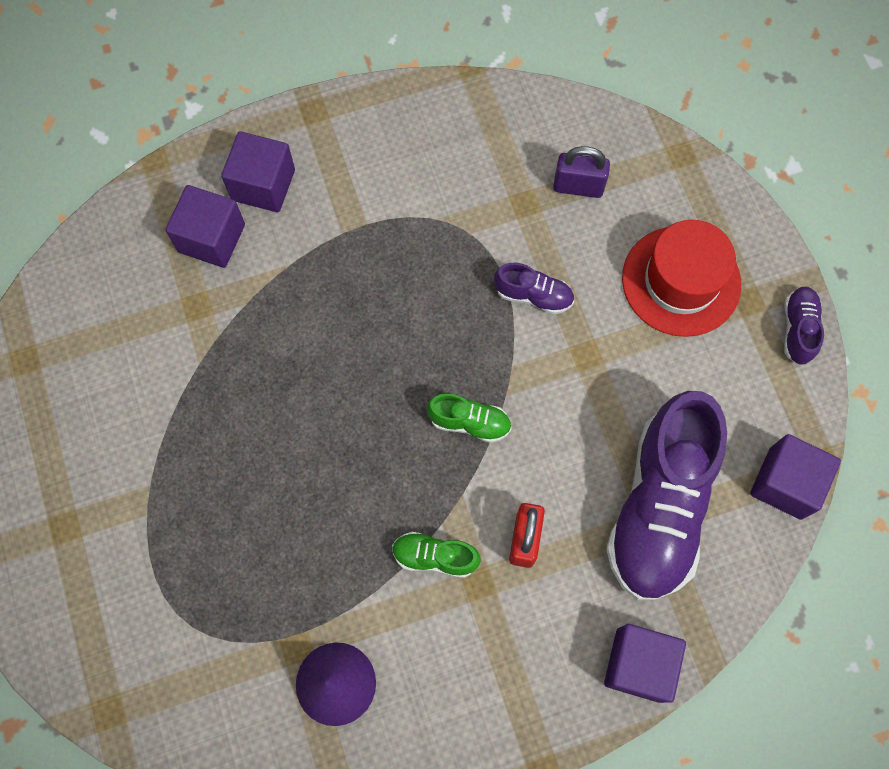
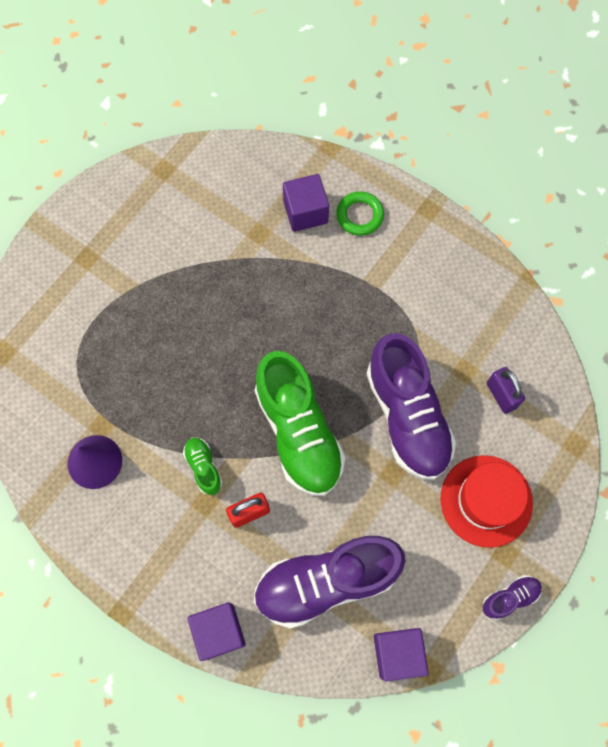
camera: 55 degrees right, 0 degrees up
purple cube [221,131,295,212] -> green ring [336,191,384,236]
green shoe [427,394,511,443] -> green shoe [255,351,346,496], size x2.31
purple shoe [494,262,574,314] -> purple shoe [367,333,457,480], size x2.31

